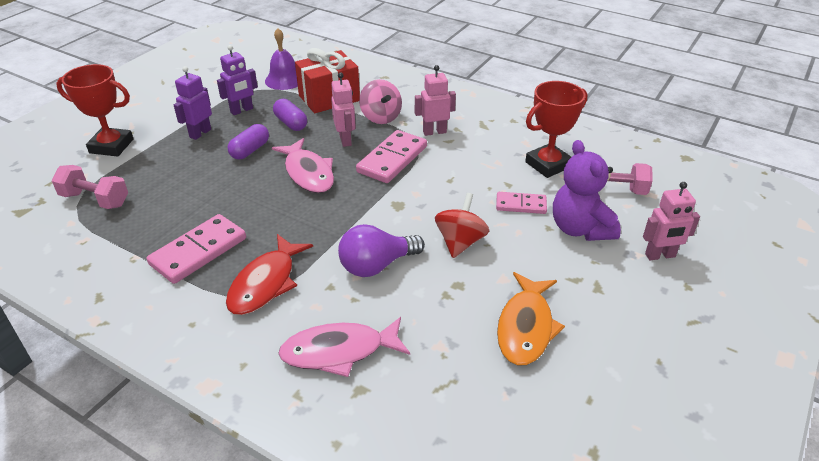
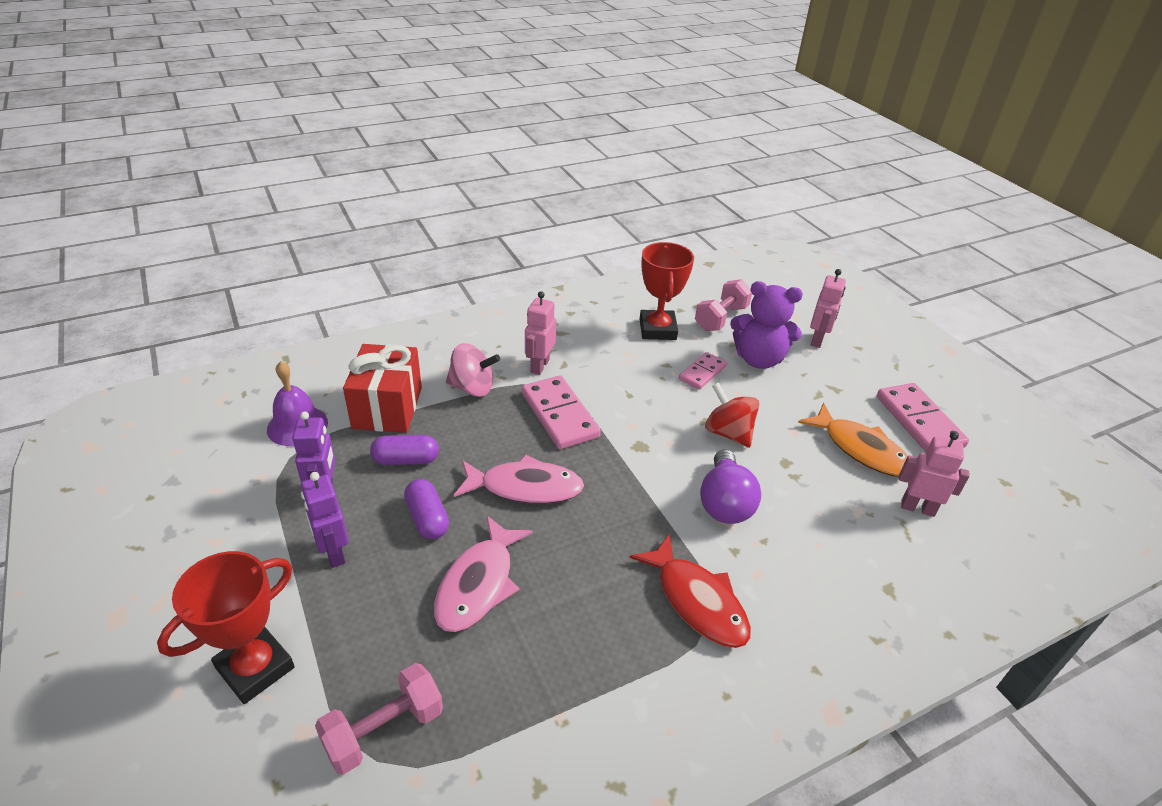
camera: 60 degrees left, 0 degrees up
pink domino [147,214,246,284] -> pink domino moved to [877,383,969,452]
pink fish [278,317,410,377] -> pink fish moved to [434,516,533,632]
pink robot [331,72,356,147] -> pink robot moved to [899,432,970,517]

